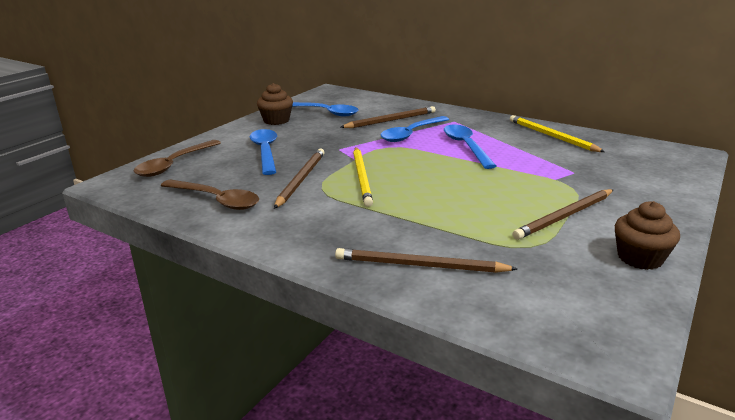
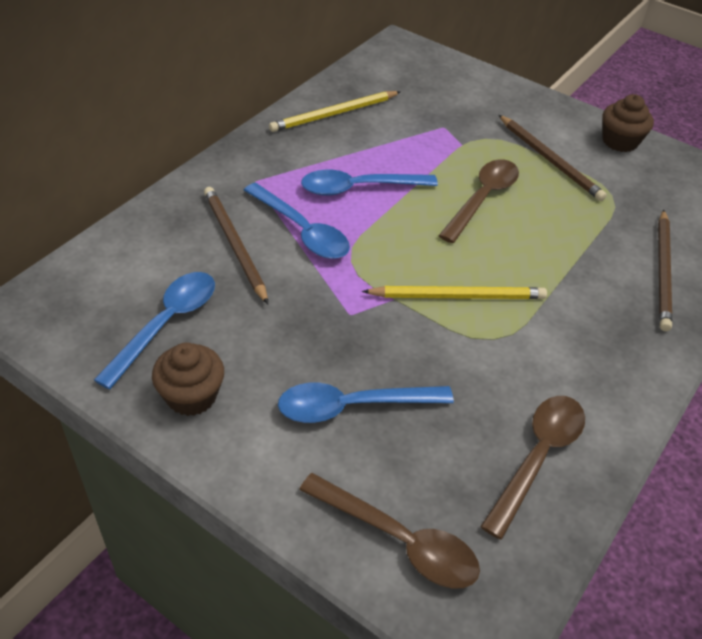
camera: 90 degrees left, 20 degrees up
brown pencil [274,149,325,209] -> none
none -> brown spoon [438,160,519,243]

